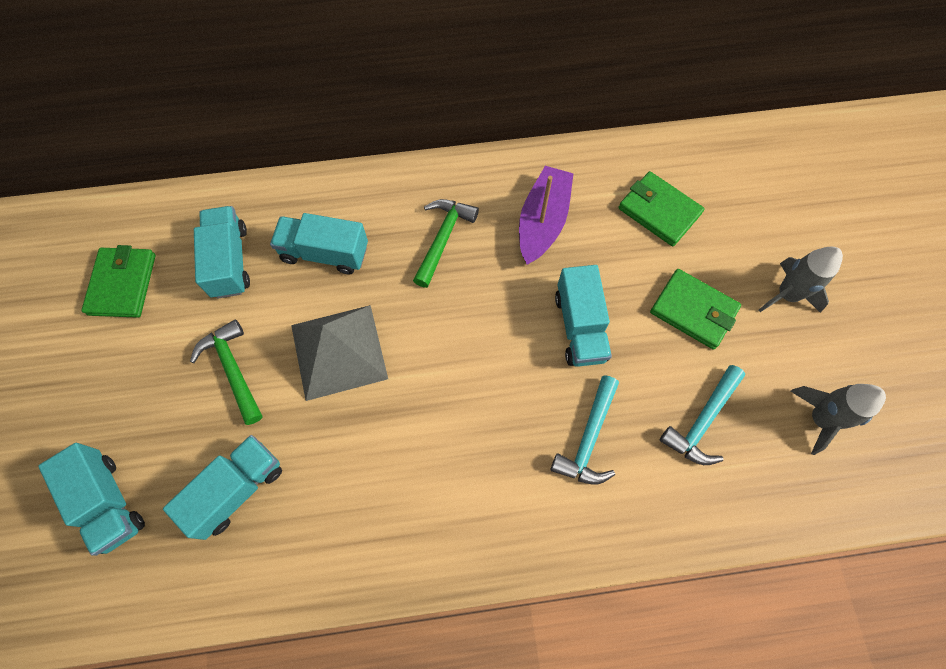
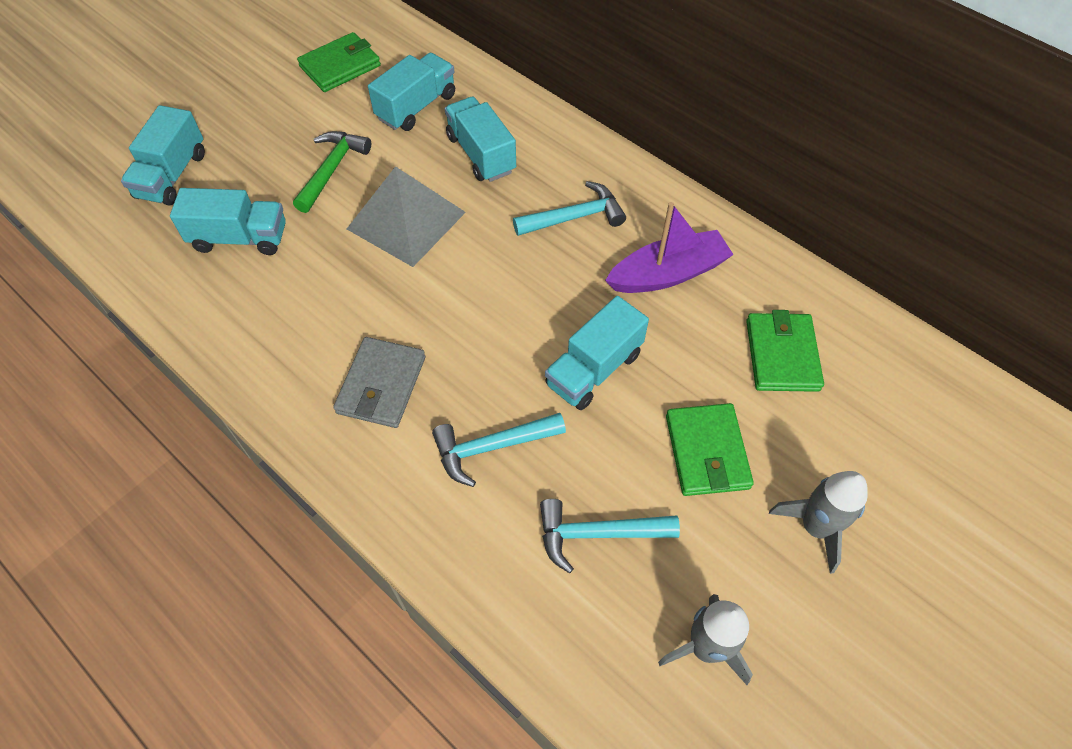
camera: 50 degrees right, 10 degrees down
green hammer [413,199,479,288] -> turquoise hammer [513,181,626,236]
none -> grey wallet [333,337,425,428]

